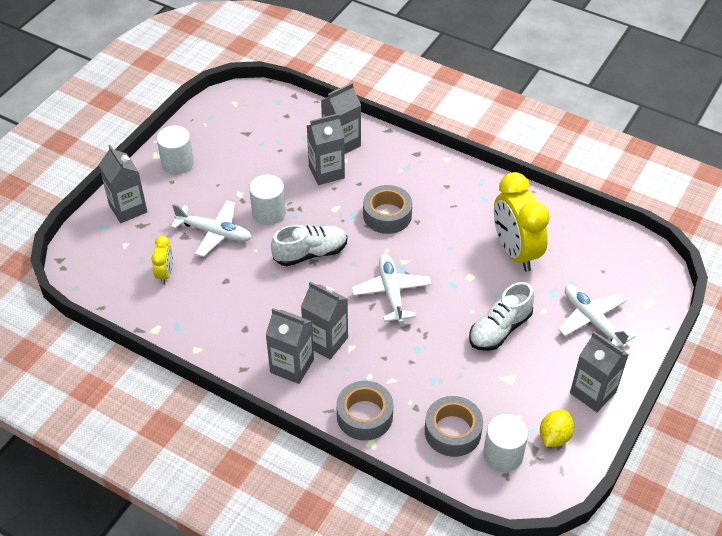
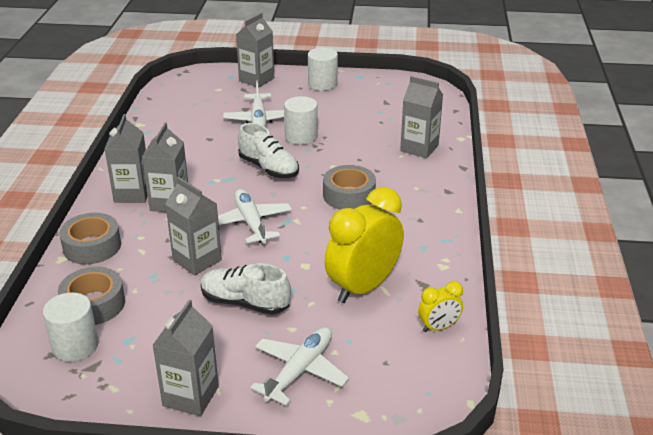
camera: 65 degrees right, 15 degrees down
yellow clock [151,236,173,284] -> yellow clock moved to [418,281,463,332]
grey carton [307,113,345,185] -> grey carton moved to [165,177,222,276]
white plane [352,254,431,323] -> white plane turned 75 degrees counterclockwise [218,189,292,244]
yellow lemon [540,410,574,447] -> none

